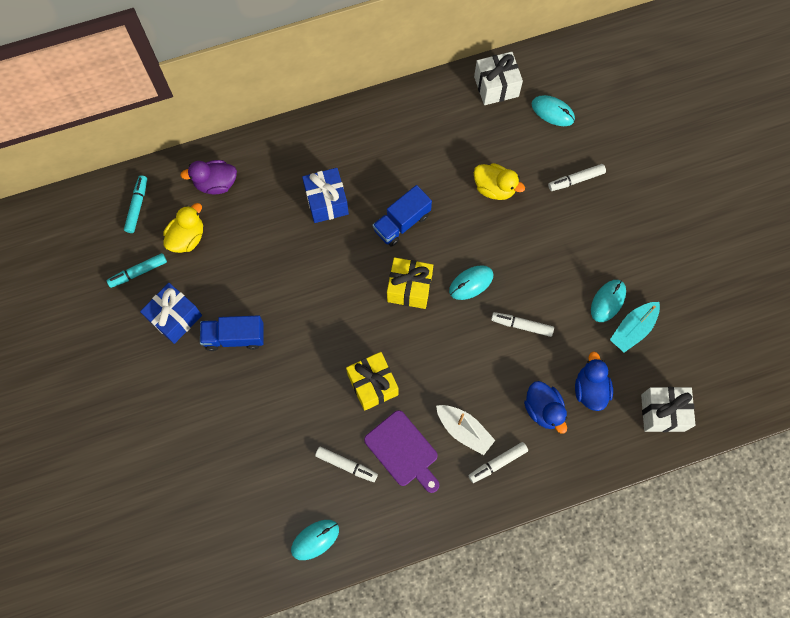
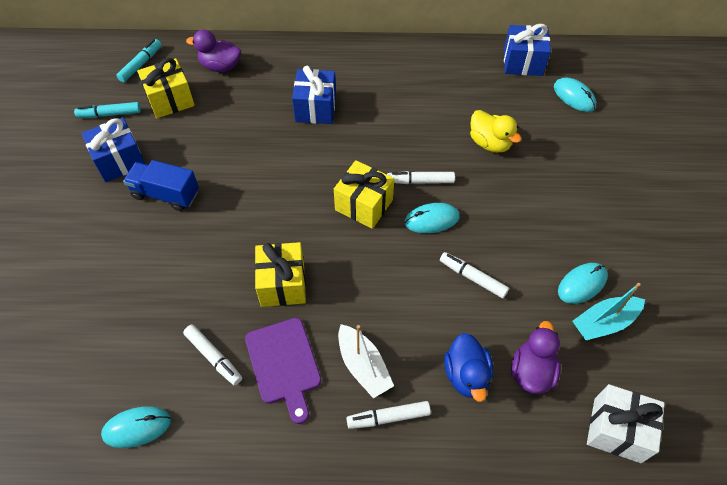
camera: 20 degrees right, 15 degrees down
yellow duck [163,203,203,253] -> yellow gift [137,58,195,118]
blue truck [373,185,432,247] -> none
white gift [474,52,523,105] -> blue gift [504,24,551,76]
white marker [548,164,606,191] -> white marker moved to [387,171,455,184]
blue duck [575,351,613,411] -> purple duck [511,321,561,394]

